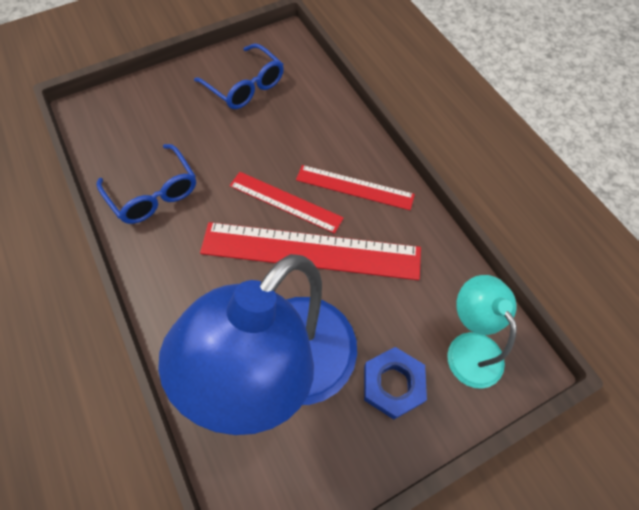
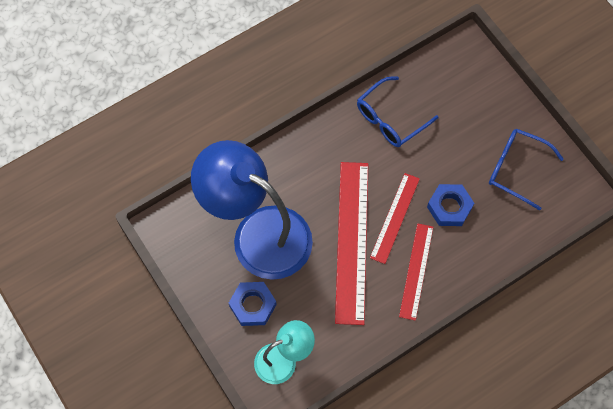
camera: 85 degrees right, 5 degrees up
blue glasses [194,44,284,109] -> blue glasses turned 75 degrees clockwise [489,129,564,211]
none -> blue nut [427,184,474,226]

